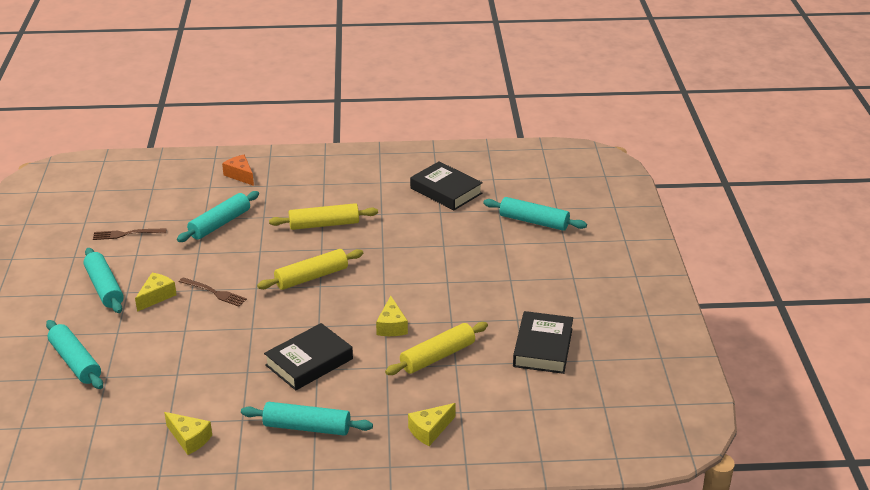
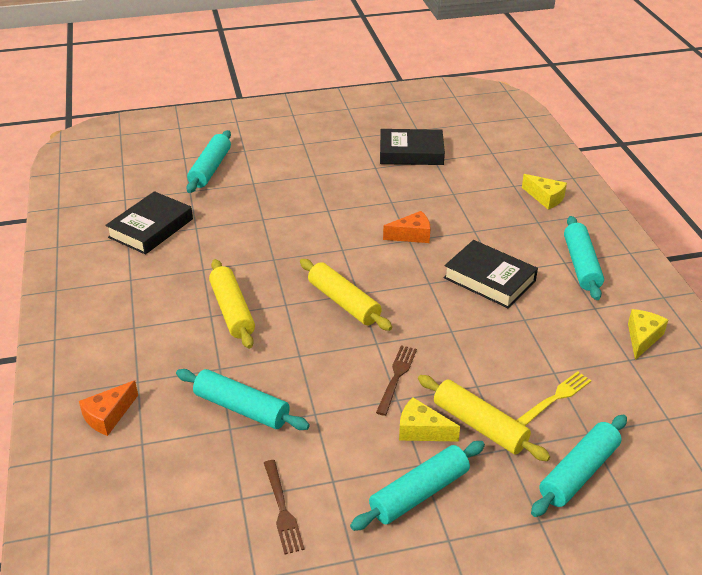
camera: 100 degrees left, 5 degrees up
yellow cheese [376,296,408,336] -> orange cheese [383,211,430,243]
yellow rolling pin [385,322,488,375] -> yellow rolling pin moved to [418,375,550,461]
none -> yellow fork [516,371,591,426]

